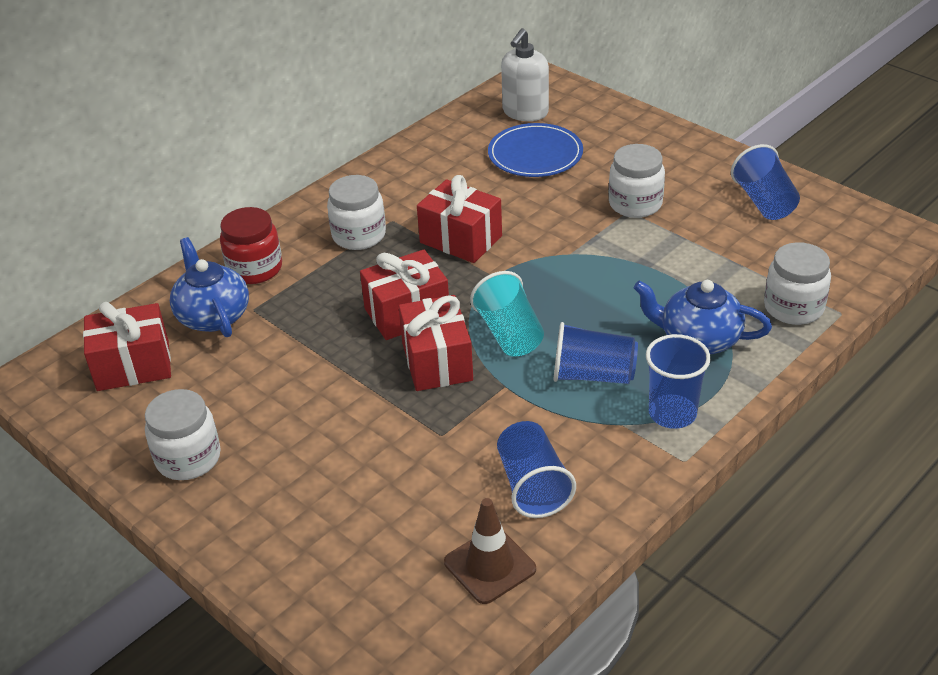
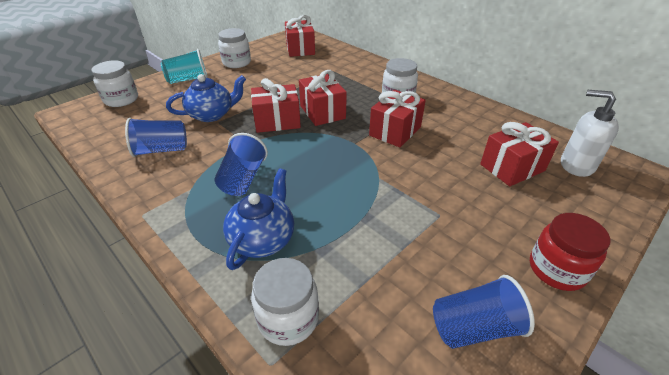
camera: 90 degrees right, 0 degrees up
blue teapot [170,237,249,337] -> blue teapot moved to [166,74,246,122]
red jar [220,207,282,284] -> red jar moved to [530,213,610,291]
brown traffic cone [444,498,536,604] -> none
turquoise cup [470,271,544,357] -> turquoise cup moved to [161,49,208,84]
blue plate [488,123,583,177] -> red gift [480,122,559,186]
white jar [609,144,665,218] -> white jar moved to [91,60,138,107]
blue cup [646,334,711,429] -> none

